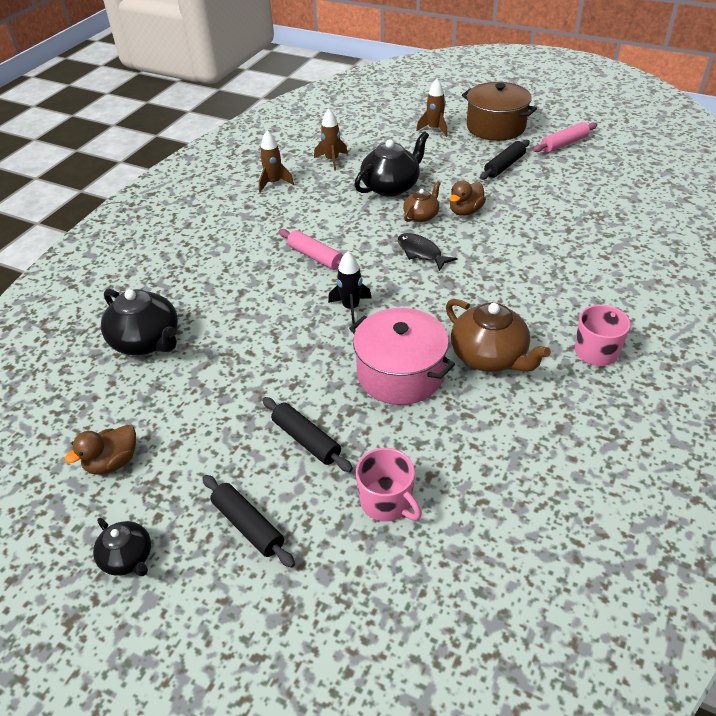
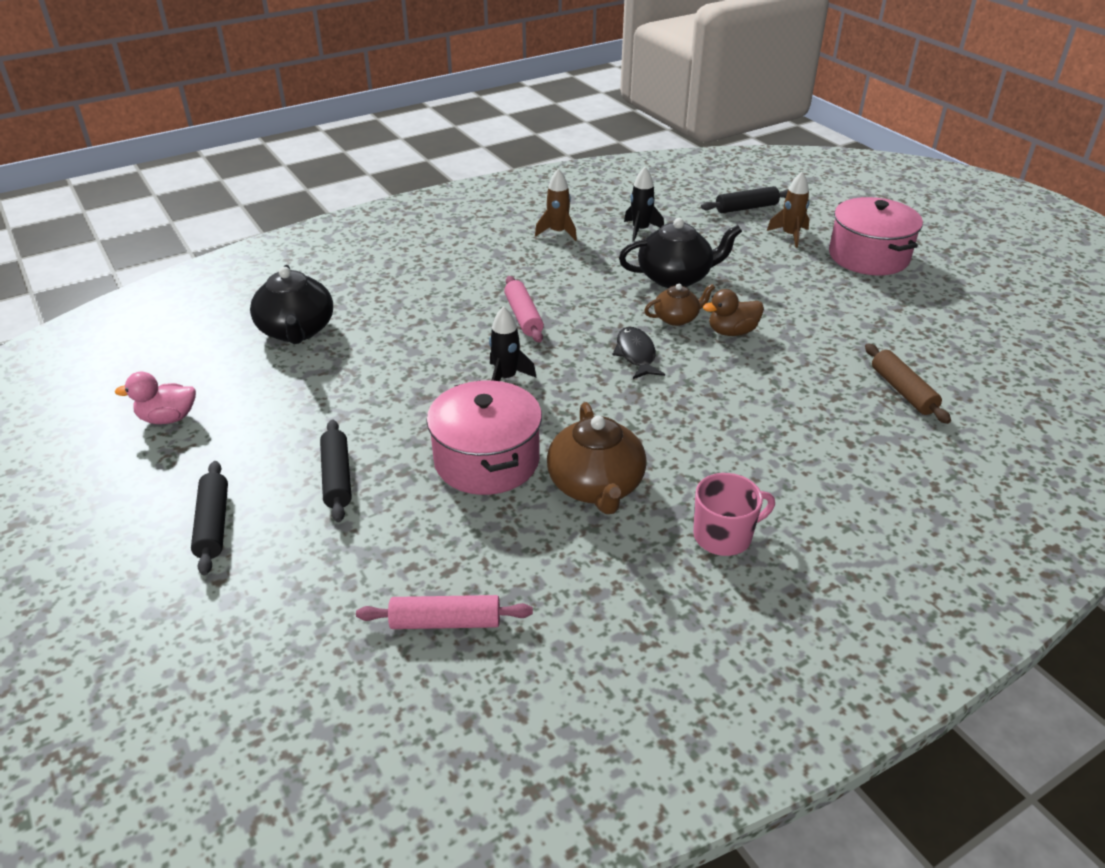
camera: 30 degrees right, 5 degrees down
brown duck [65,425,136,475] -> pink duck [115,372,196,424]
black teapot [93,518,151,576] -> none
brown rocket [314,109,348,171] -> black rocket [624,167,664,242]
pink mug [356,448,422,522] -> none
brown pot [462,82,537,141] -> pink pot [829,197,923,276]
black rolling pin [480,140,530,180] -> black rolling pin moved to [701,186,788,213]
pink rolling pin [533,122,597,152] -> pink rolling pin moved to [356,595,533,629]
none -> brown rolling pin [865,343,951,424]

